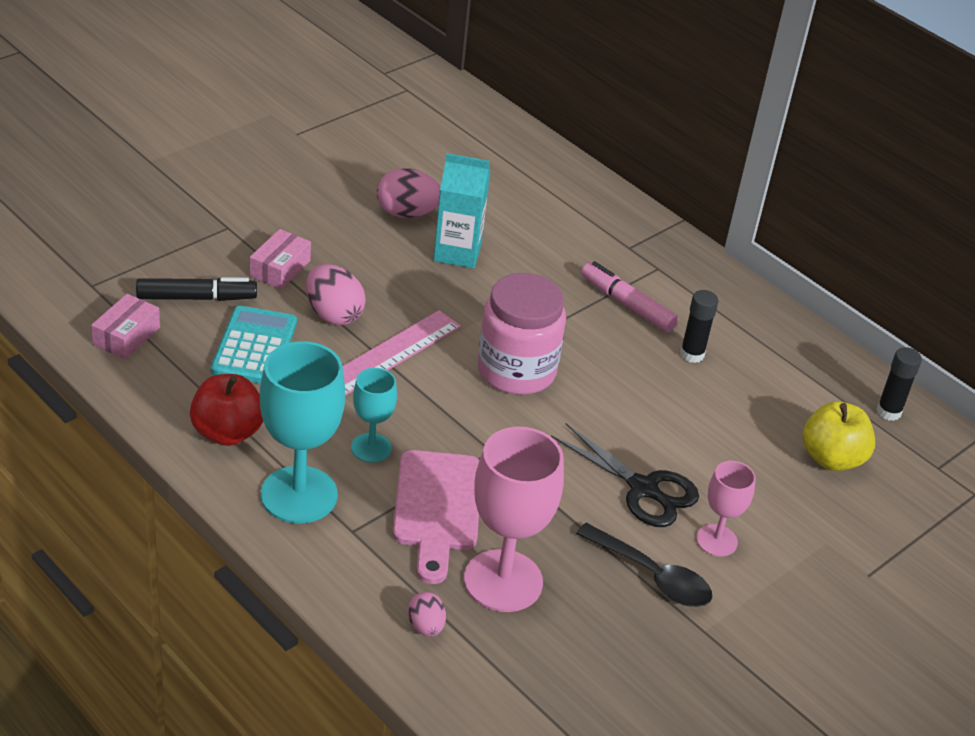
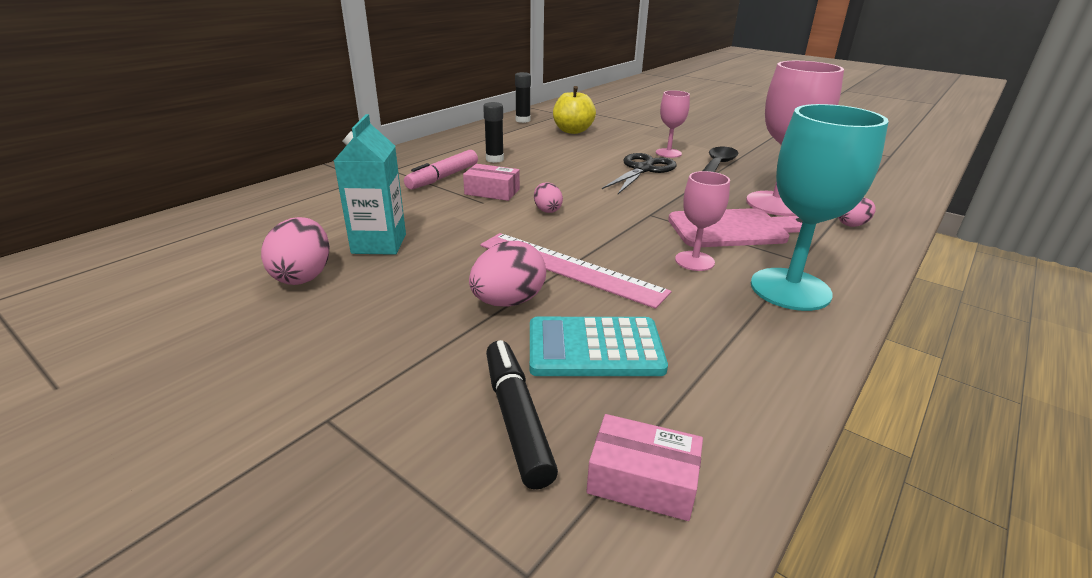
camera: 95 degrees left, 10 degrees down
red apple [190,374,263,446] -> none
pink box [250,229,311,289] -> pink box moved to [463,164,520,201]
turquoise goblet [351,368,397,463] -> pink goblet [675,171,730,271]
pink jar [477,273,566,395] -> pink egg [534,182,563,213]

